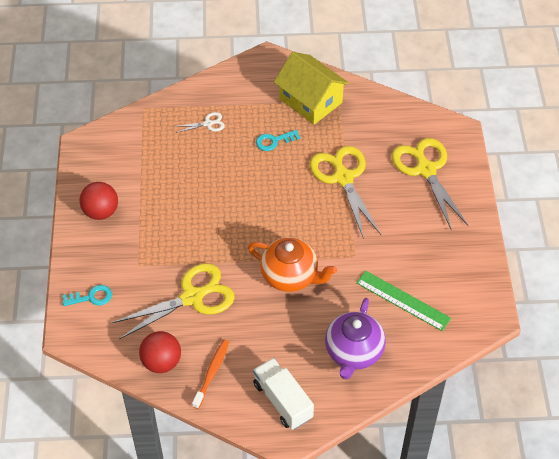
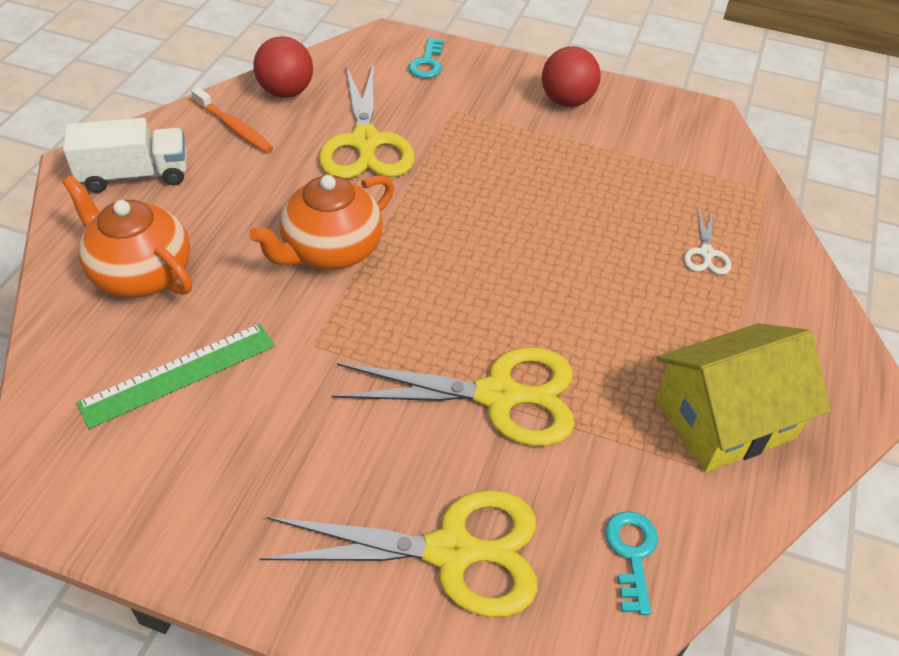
camera: 110 degrees right, 5 degrees down
turquoise key [256,130,300,151] -> turquoise key moved to [605,511,658,615]
purple teapot [325,298,386,380] -> orange teapot [63,176,192,298]

